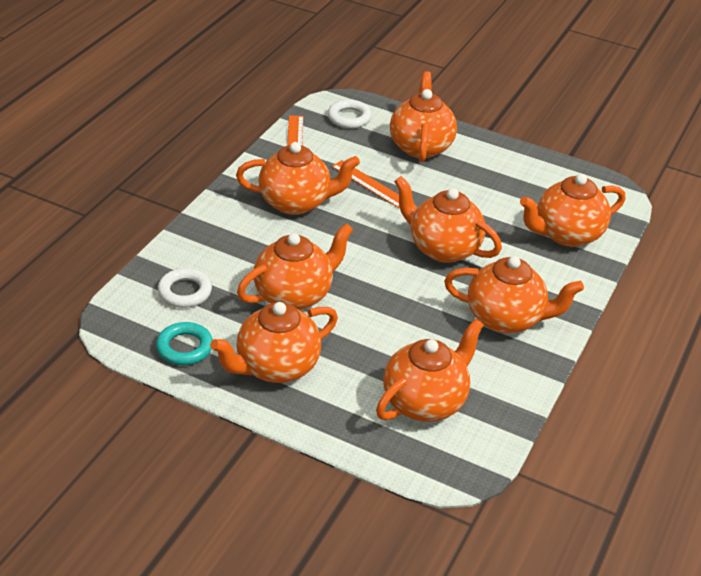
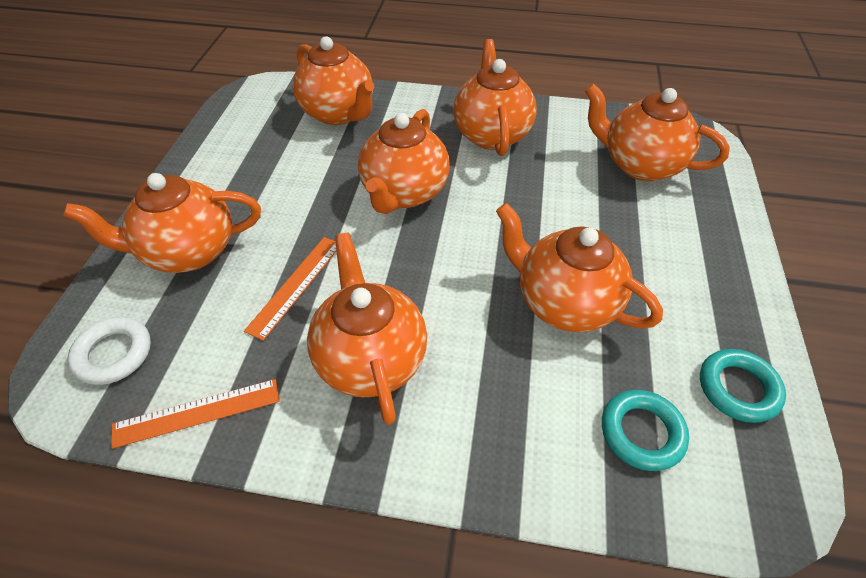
camera: 105 degrees left, 10 degrees up
white ring [158,268,212,308] -> turquoise ring [602,390,689,471]
orange teapot [210,302,338,383] -> none

